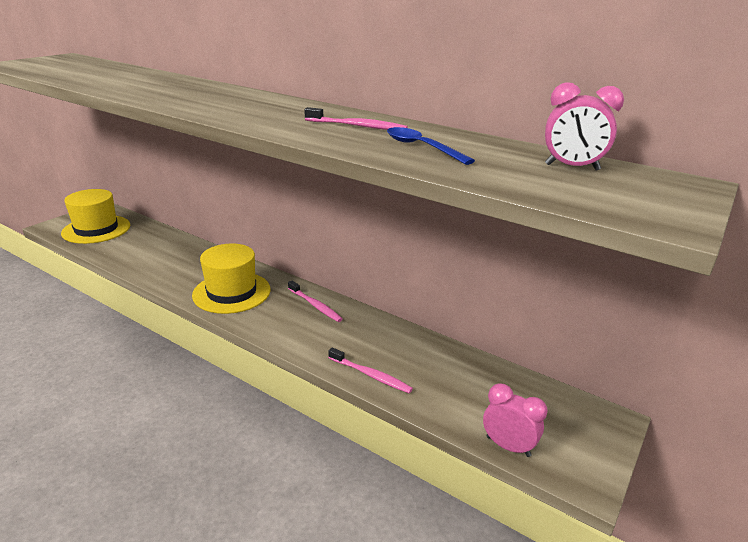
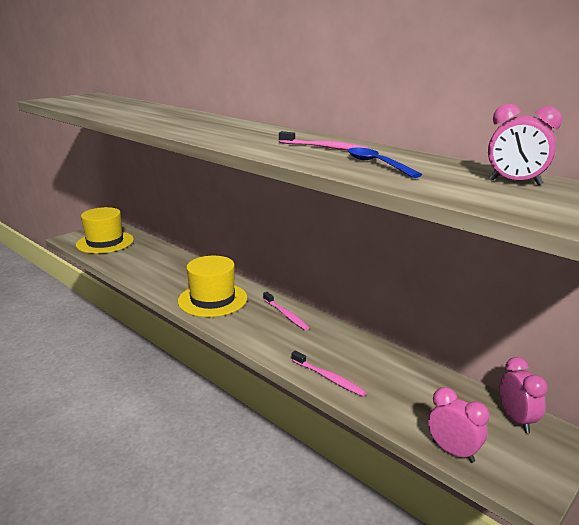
camera: 10 degrees right, 5 degrees down
none -> pink clock [499,357,548,433]

